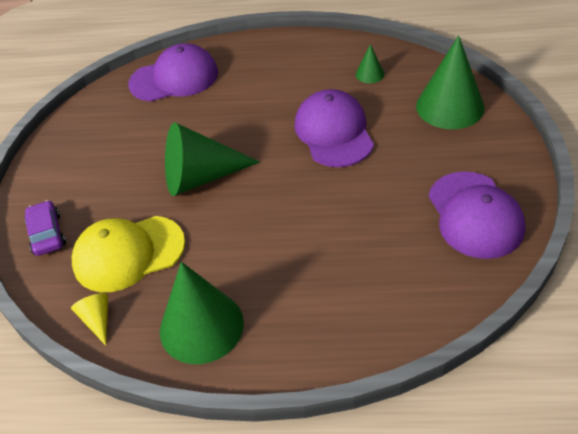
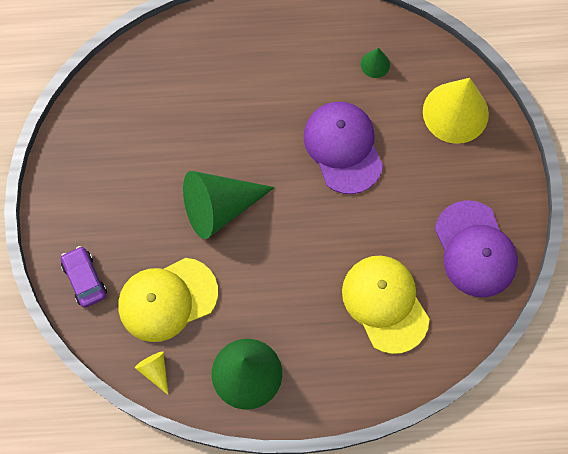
camera: 10 degrees left, 25 degrees up
purple cap [128,43,218,102] -> none
green cone [416,35,485,129] -> yellow cone [423,78,489,144]
none -> yellow cap [342,256,429,354]

